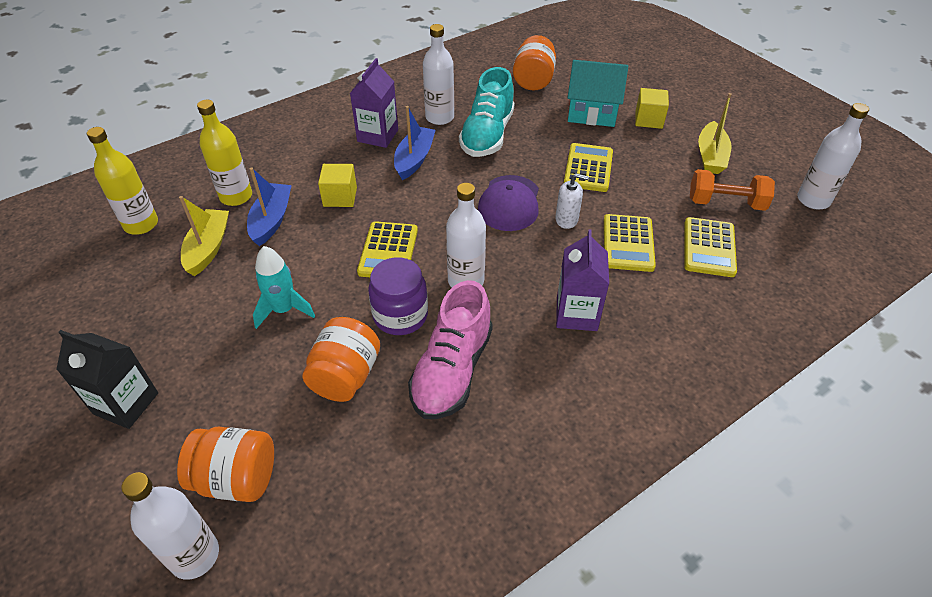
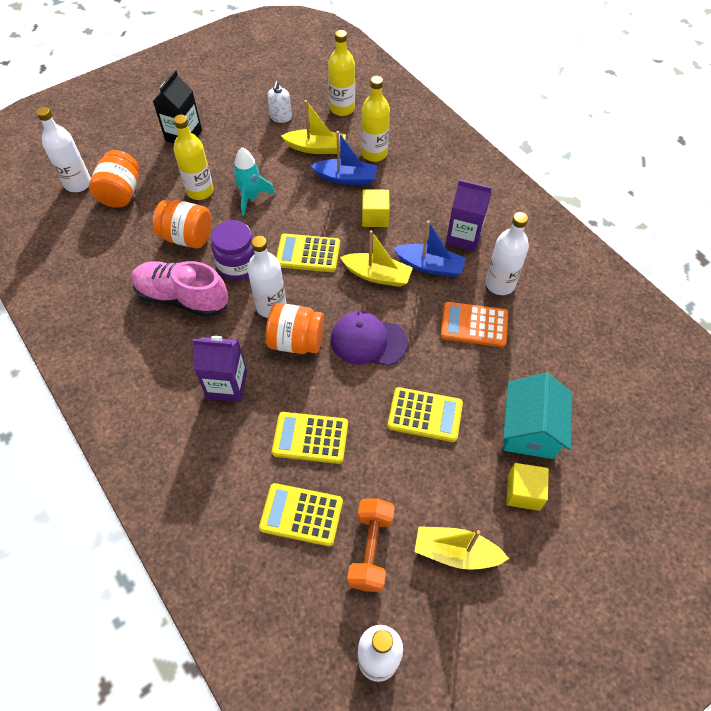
camera: 90 degrees right, 10 degrees up
turquoise shoe [459,67,514,157] -> orange calculator [440,302,508,347]
orange jar [513,35,556,91] -> orange jar moved to [266,303,325,354]
white soap dispenser [555,173,589,229] -> white soap dispenser moved to [267,81,292,123]
none -> yellow bottle [174,115,214,200]
none -> yellow boat [340,230,413,287]

